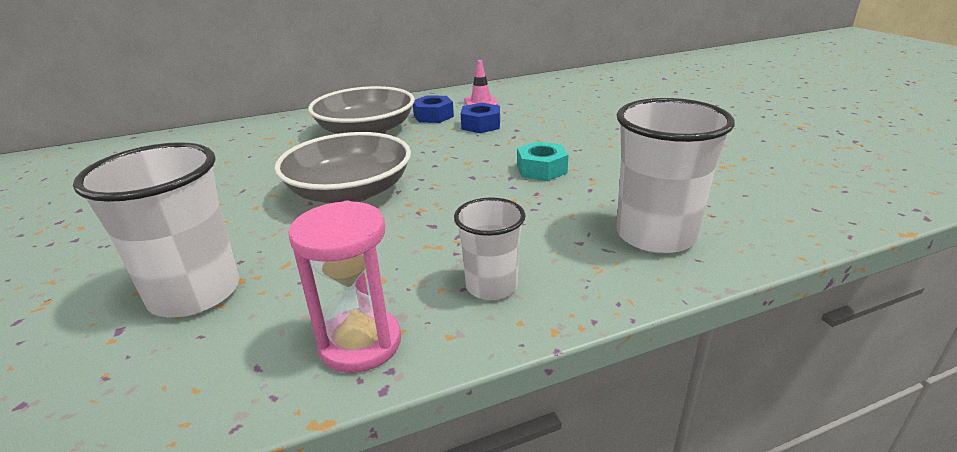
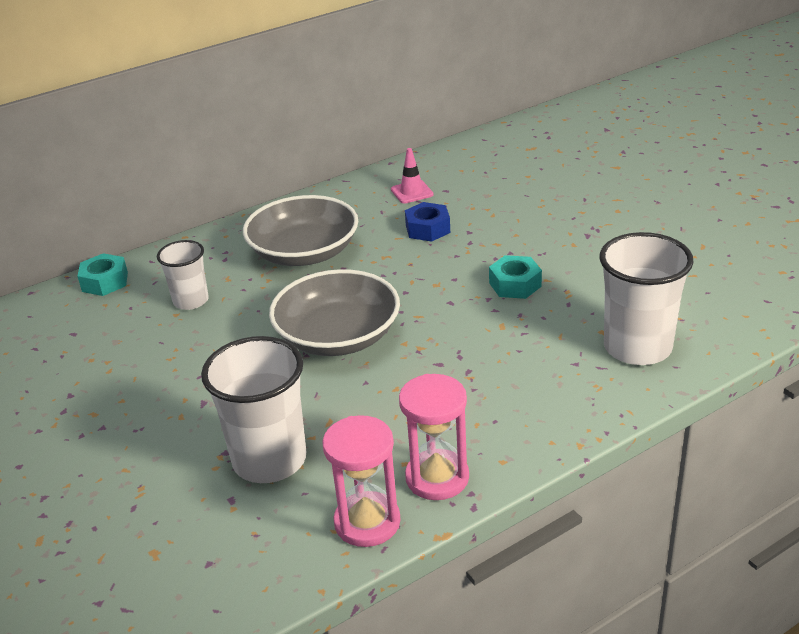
camera: 10 degrees left, 5 degrees up
blue nut [413,95,454,123] -> none
white cup [454,198,525,300] -> white cup moved to [157,240,209,310]
none -> turquoise nut [77,253,128,296]
none -> pink hourglass [322,415,401,547]

